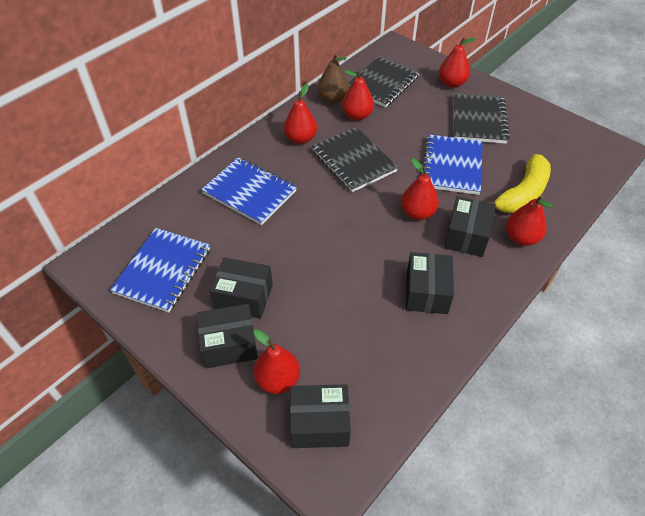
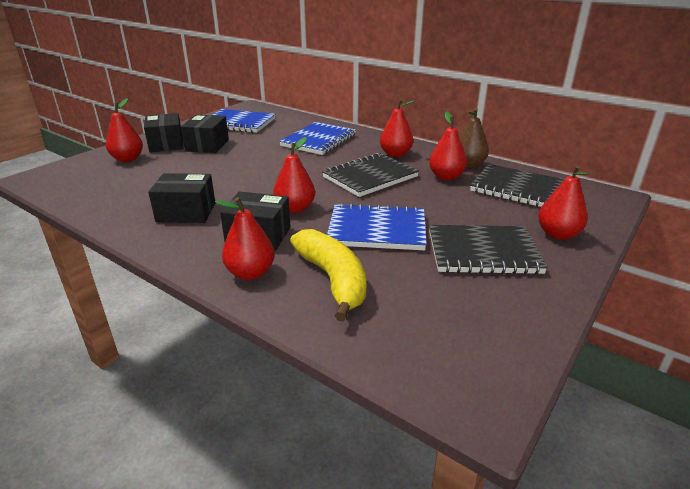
camera: 85 degrees right, 20 degrees down
black box [290,384,351,448] -> none
yellow banana [487,154,551,213] -> yellow banana turned 150 degrees counterclockwise [290,229,366,322]

